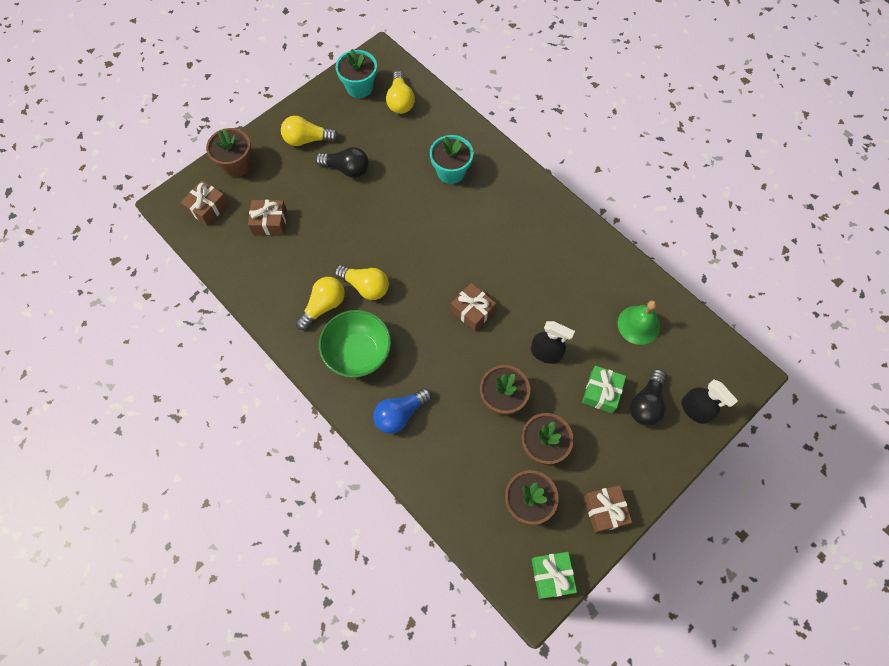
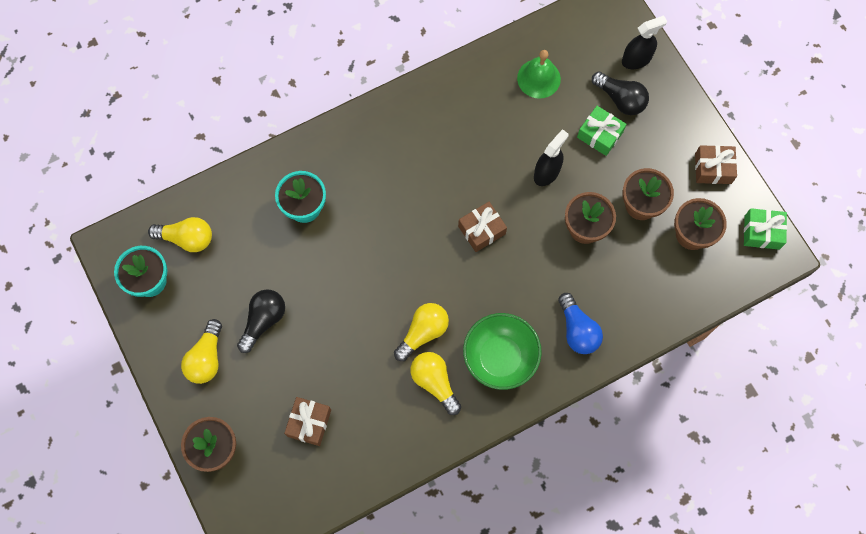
camera: 75 degrees left, 5 degrees up
brown gift [181,180,229,226] -> none

